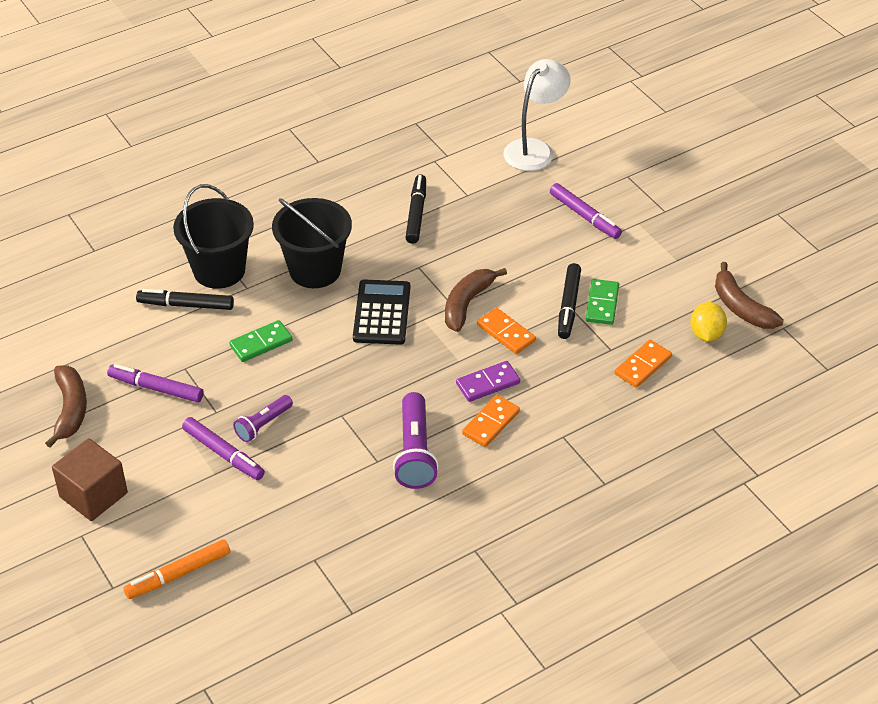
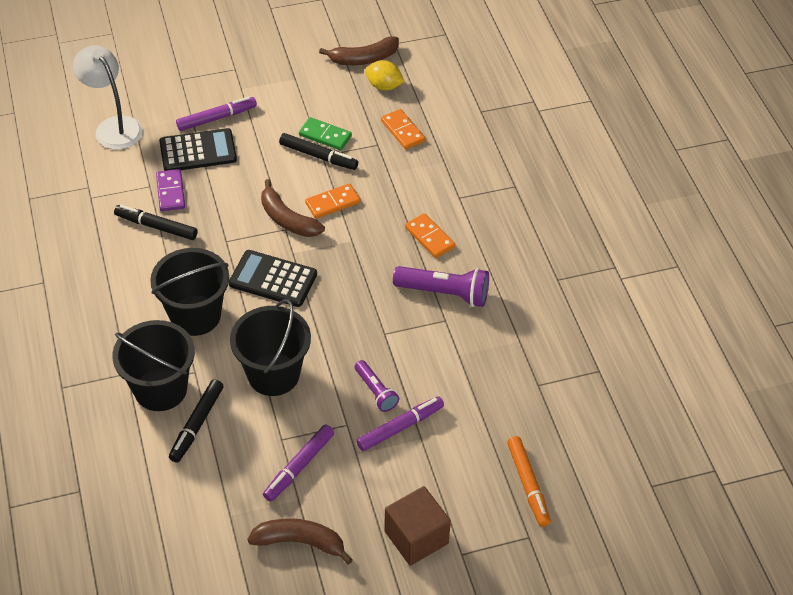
camera: 75 degrees left, 5 degrees up
green domino [229,320,293,362] -> black bucket [230,299,311,396]
purple domino [456,361,520,402] -> purple domino moved to [156,169,185,211]
none -> black calculator [159,128,237,171]

